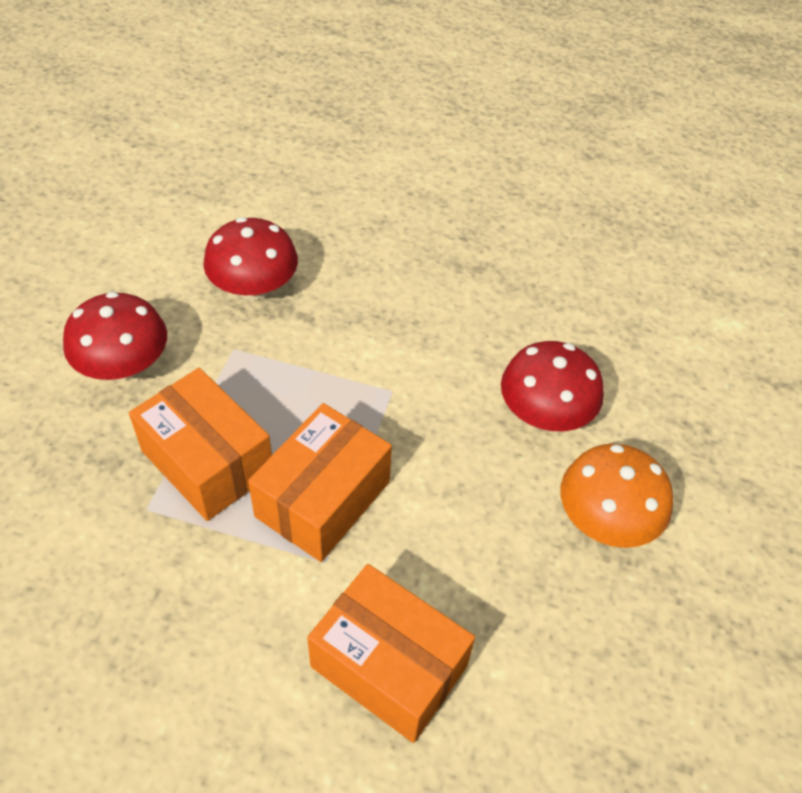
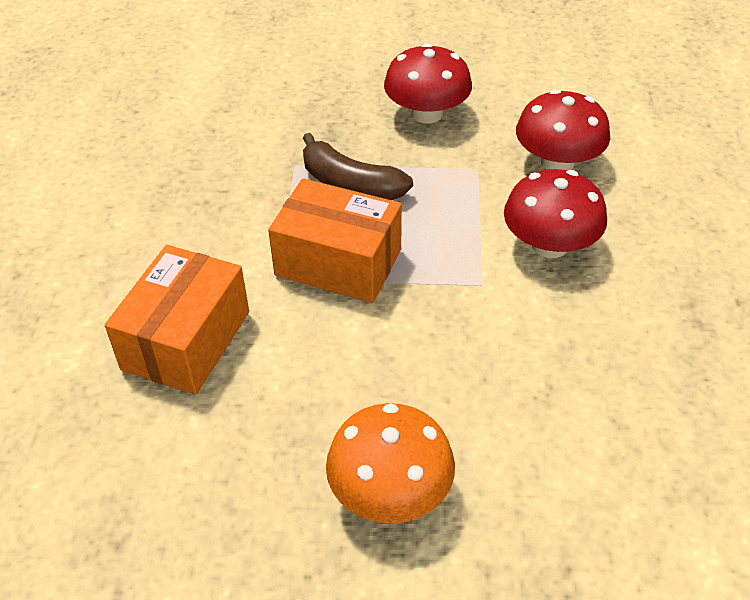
camera: 80 degrees right, 5 degrees down
orange box [129,368,272,521] -> brown banana [303,133,413,200]
red mushroom [501,341,604,431] -> red mushroom moved to [504,169,607,258]

